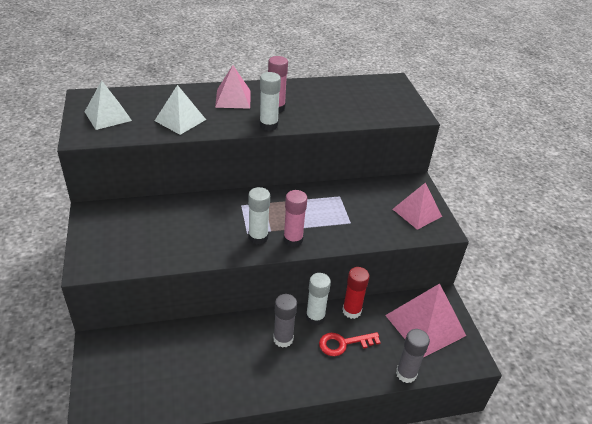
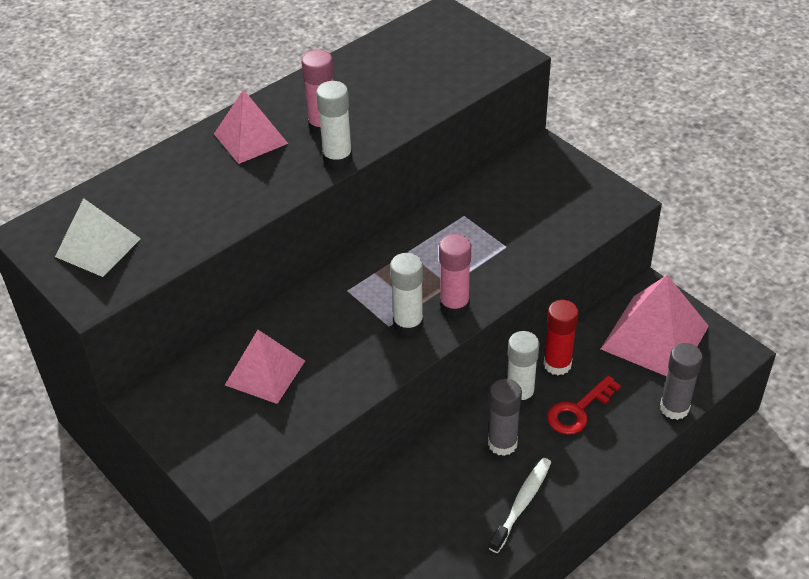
camera: 25 degrees left, 5 degrees up
white pyramid [155,85,206,135] -> none
pink pyramid [393,183,442,230] -> pink pyramid moved to [225,330,305,404]
none -> white toothbrush [489,458,551,553]

